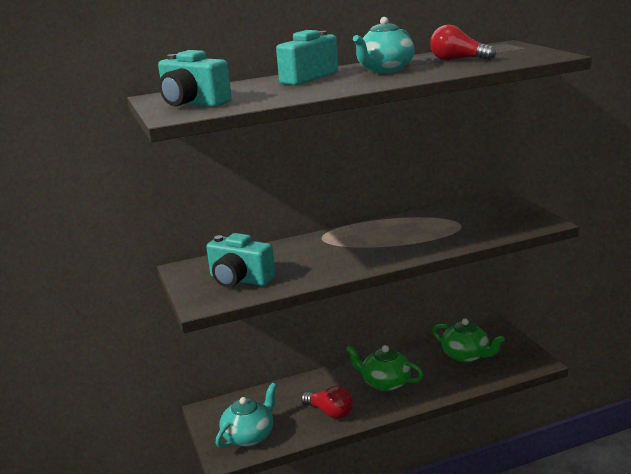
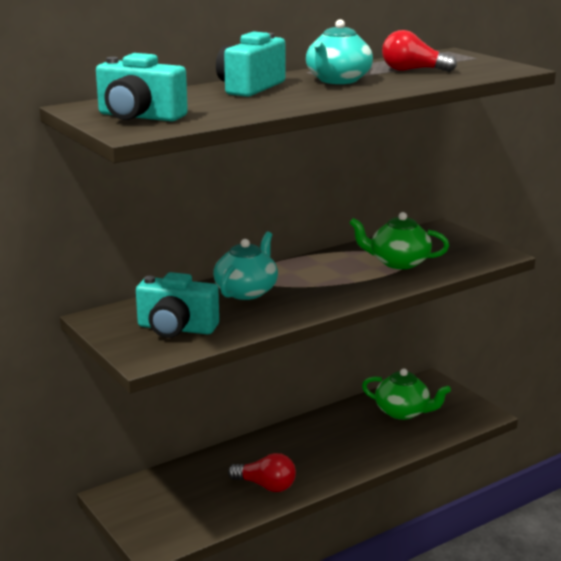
camera: 15 degrees left, 0 degrees up
turquoise teapot [216,383,277,449] -> turquoise teapot moved to [213,231,278,300]
green teapot [345,345,423,391] -> green teapot moved to [349,212,449,269]

